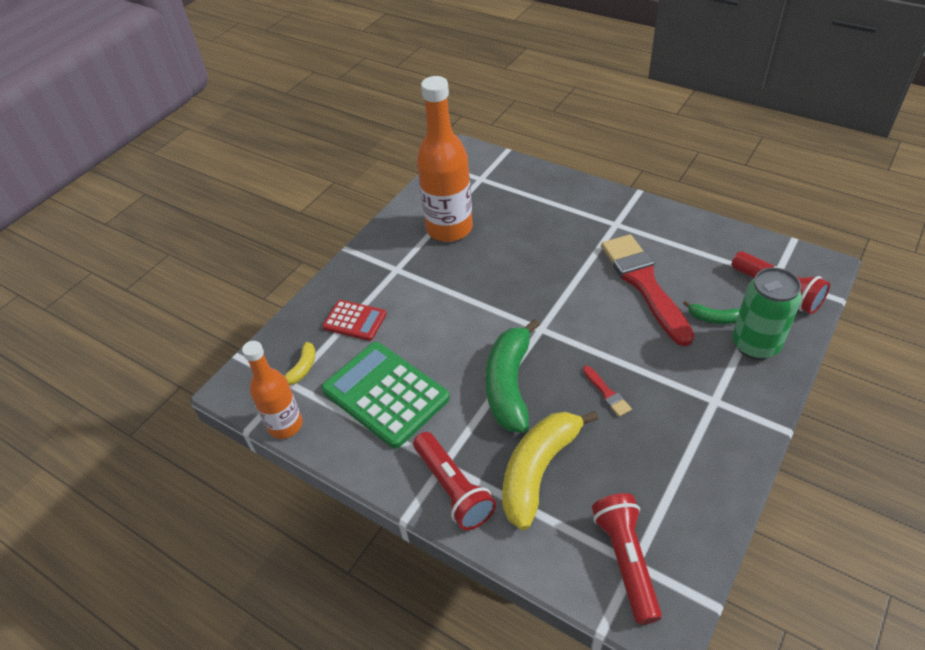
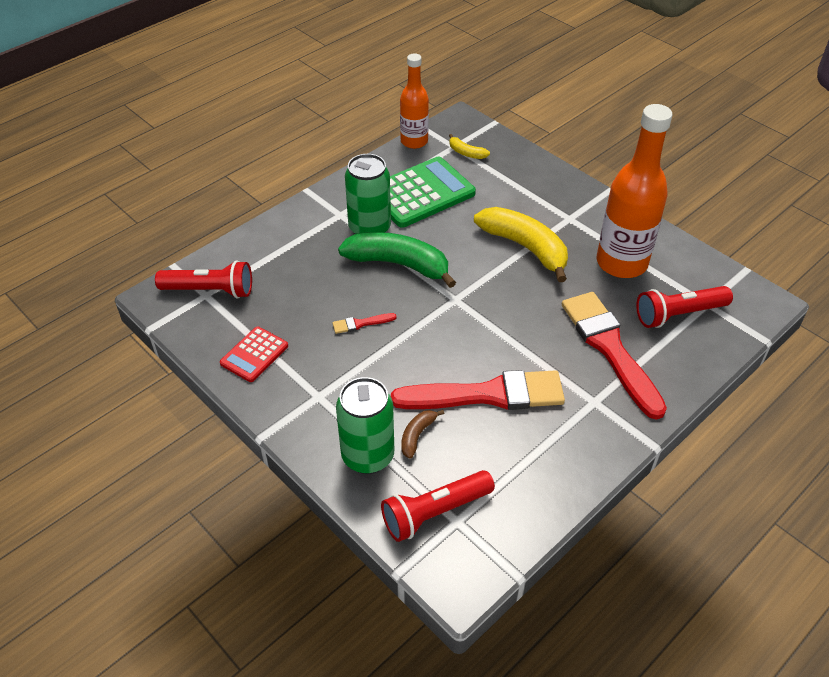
camera: 100 degrees right, 0 degrees up
red calculator [323,300,386,341] -> red calculator moved to [220,327,288,382]
red flashlight [413,432,496,530] -> red flashlight moved to [636,286,733,328]
yellow banana [502,411,598,530] -> yellow banana moved to [474,207,568,282]
green banana [683,301,740,324] -> brown banana [401,410,444,459]
none -> green can [345,154,391,234]
none -> red brush [562,292,667,420]

